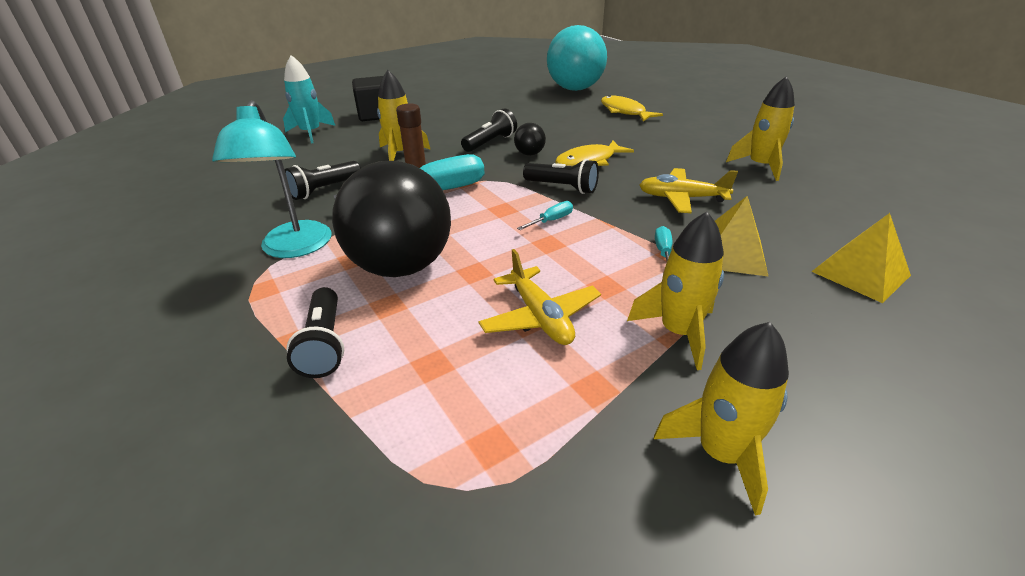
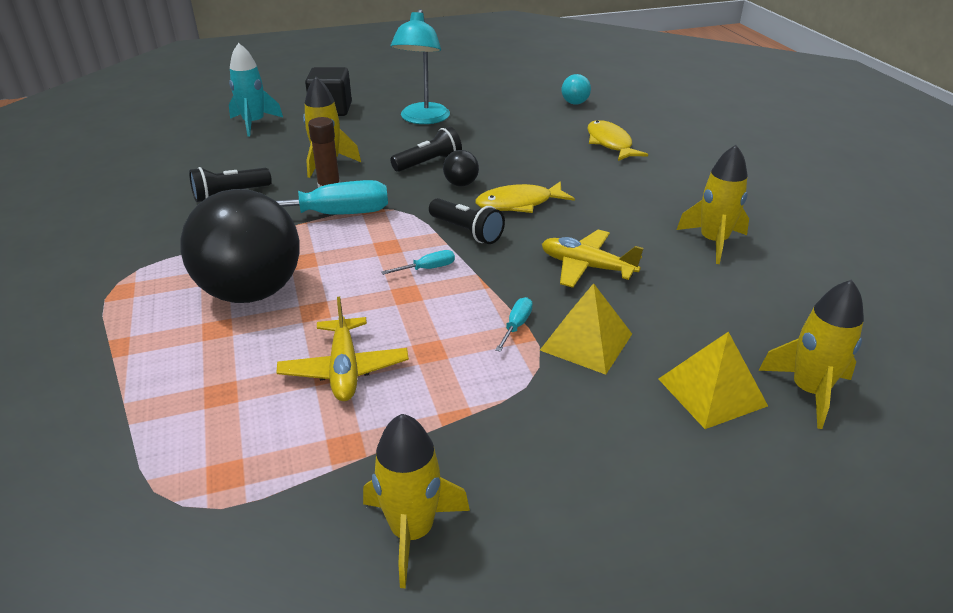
camera: 15 degrees right, 0 degrees up
turquoise lamp [212,100,331,258] -> turquoise lamp moved to [391,9,450,124]
black flashlight [286,287,344,378] -> none
turquoise ball [547,25,607,91] -> turquoise ball [562,74,591,104], size x0.41
yellow rocket [627,212,724,370] -> yellow rocket moved to [758,279,864,429]

